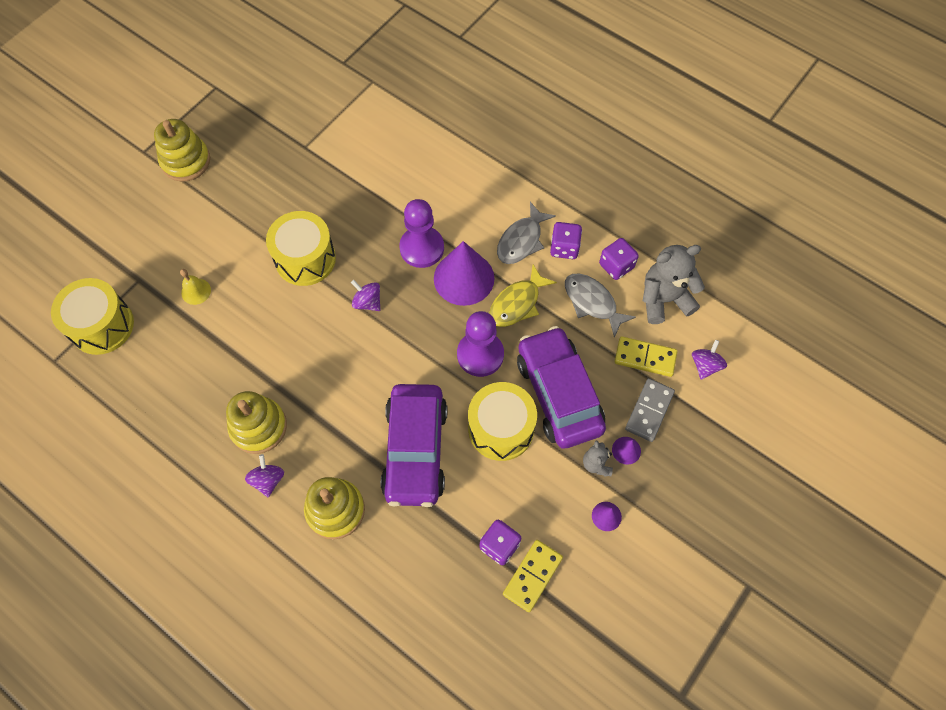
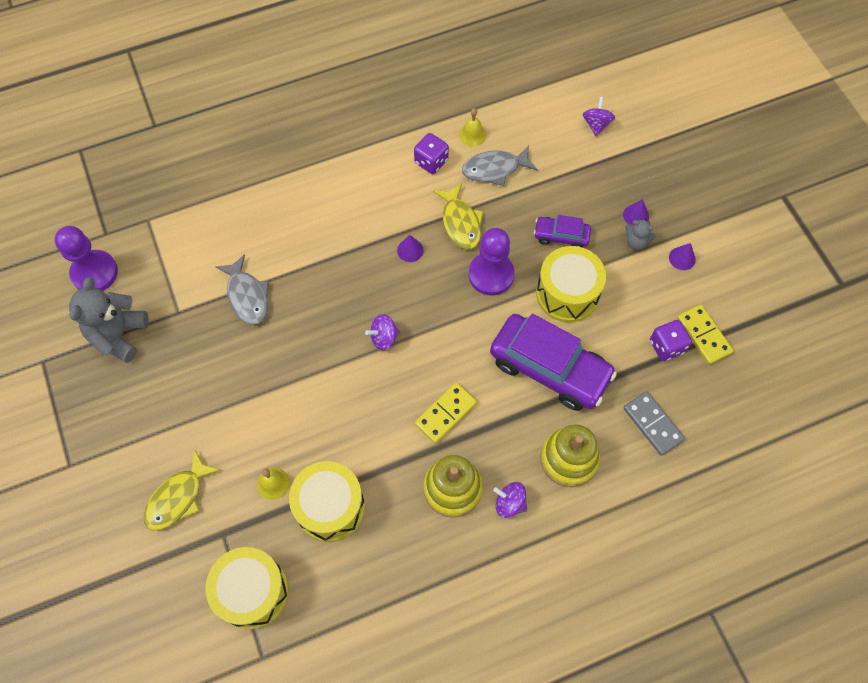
camera: 60 degrees left, 0 degrees up
yellow stacking toy [154,119,210,181] -> none
yellow drum [266,211,336,286] -> yellow drum moved to [289,461,365,542]
purple pawn [399,199,444,268] -> purple pawn moved to [55,226,118,291]
purple cone [434,241,495,306] -> purple cone [397,235,424,262], size x0.44
grey fish [497,202,556,264] -> grey fish moved to [215,254,269,325]
purple car [517,326,606,449] -> purple car [534,215,591,248], size x0.49
purple dice [599,238,639,280] -> yellow bell [459,108,486,146]
yellow domino [614,337,677,377] -> yellow domino moved to [415,382,477,444]
grey domino [625,378,675,442] -> grey domino moved to [623,391,685,456]
grey teddy bear [643,245,705,324] -> grey teddy bear moved to [69,277,149,363]
purple spinning top [692,340,727,380] -> purple spinning top turned 45 degrees clockwise [583,97,615,136]
none -> yellow fish [143,450,220,531]

